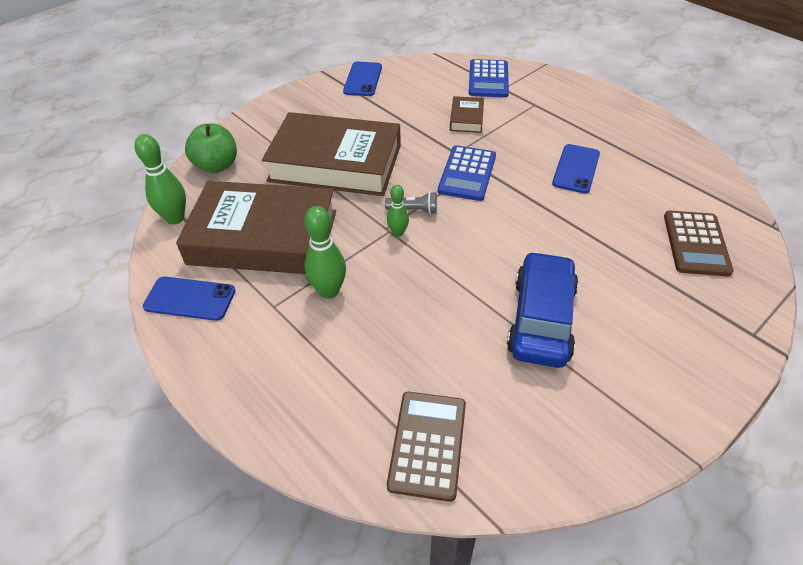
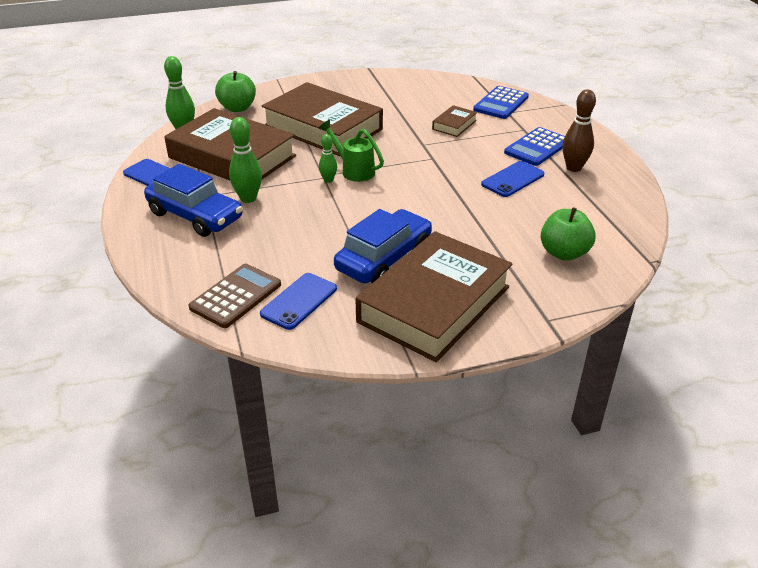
camera: 25 degrees right, 10 degrees down
blue phone [343,62,382,96] -> blue phone moved to [260,273,337,330]
grey flashlight [385,192,437,214] -> green watering can [319,120,384,182]
blue calculator [438,145,496,201] -> blue calculator moved to [504,127,565,166]
brown calculator [664,211,734,277] -> green apple [541,207,596,261]
none -> blue car [144,164,243,237]
none -> brown book [355,231,512,362]
none -> brown bowling pin [563,89,596,172]

